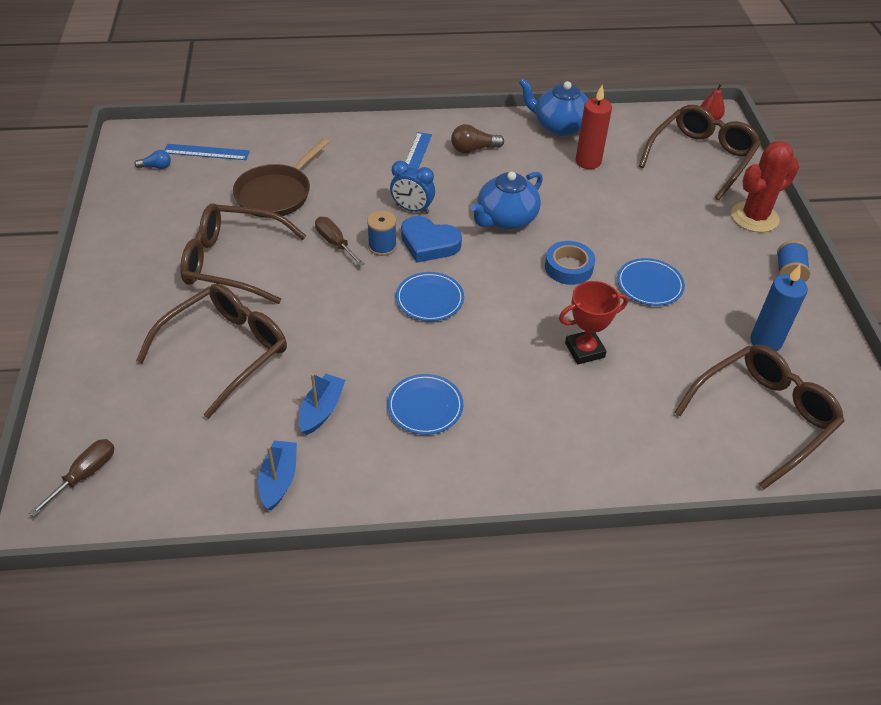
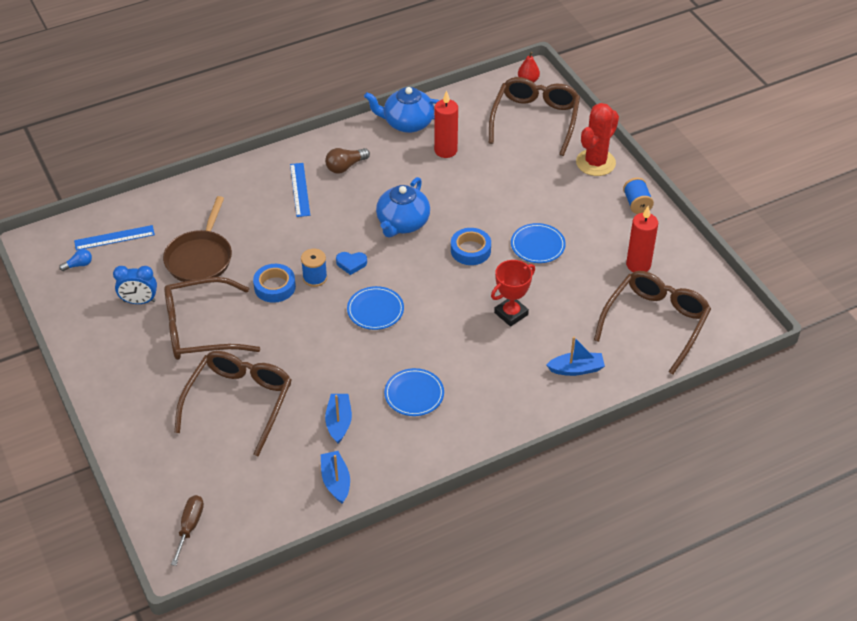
camera: 20 degrees left, 0 degrees up
brown screwdriver [315,217,365,266] -> blue tape [253,264,296,303]
blue clock [390,161,435,214] -> blue clock moved to [113,266,157,304]
blue heart [401,216,462,263] -> blue heart [336,252,367,275], size x0.58
blue candle [750,265,808,352] -> red candle [626,206,658,272]
none -> blue boat [547,337,605,376]

